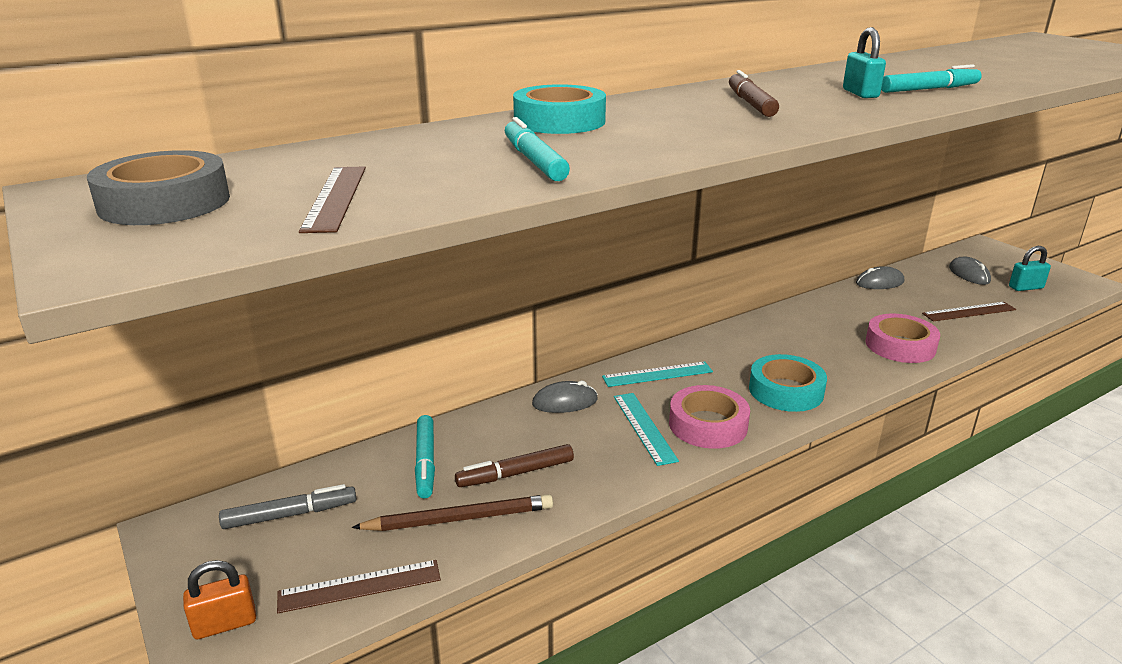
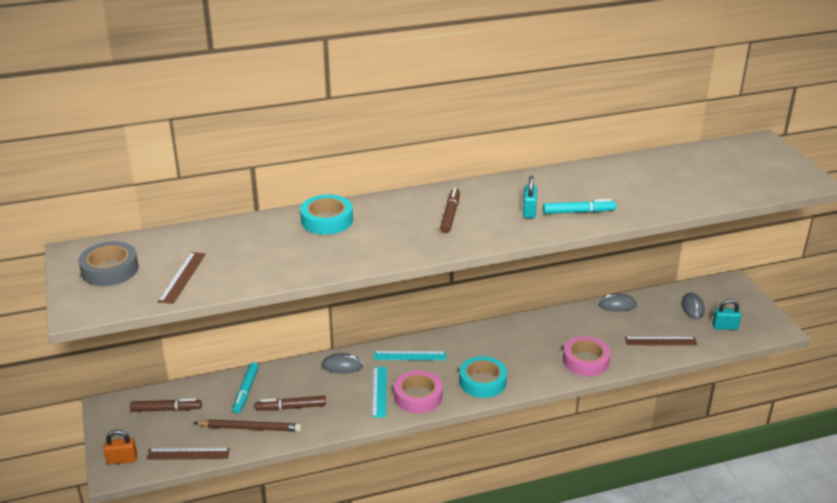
camera: 15 degrees right, 5 degrees up
grey marker [219,484,356,529] -> brown marker [130,398,202,412]
turquoise marker [505,117,570,181] -> none

